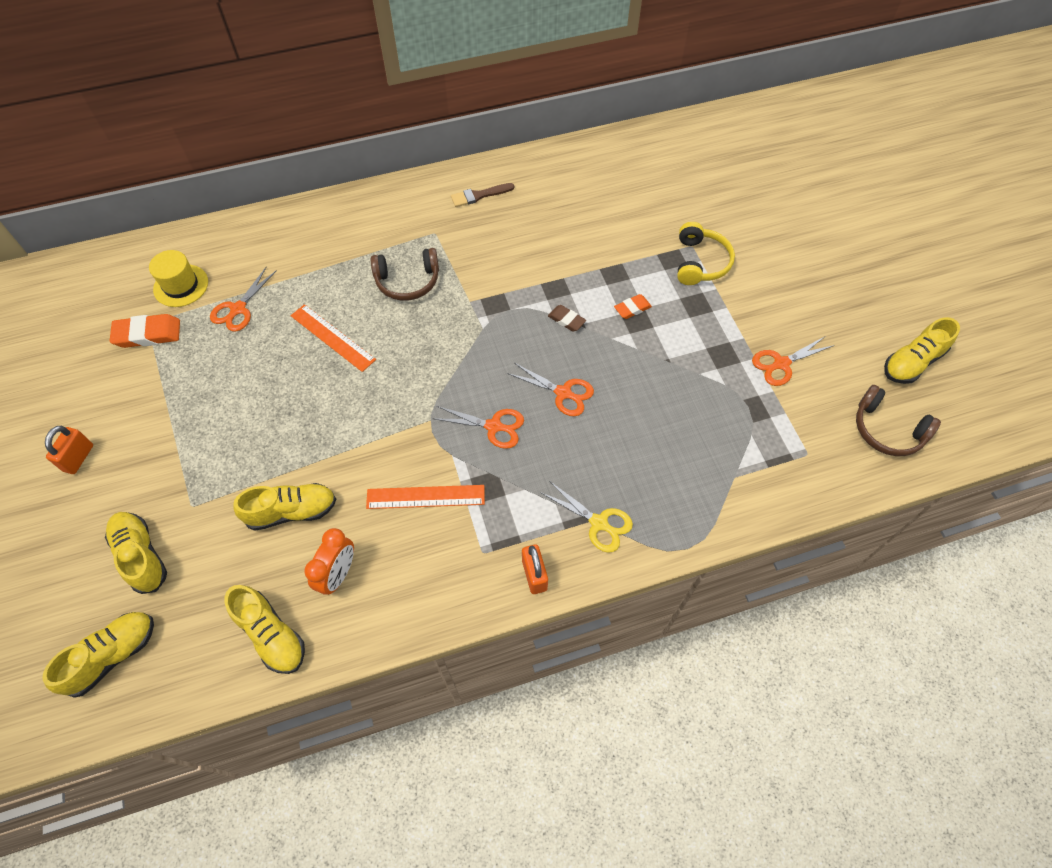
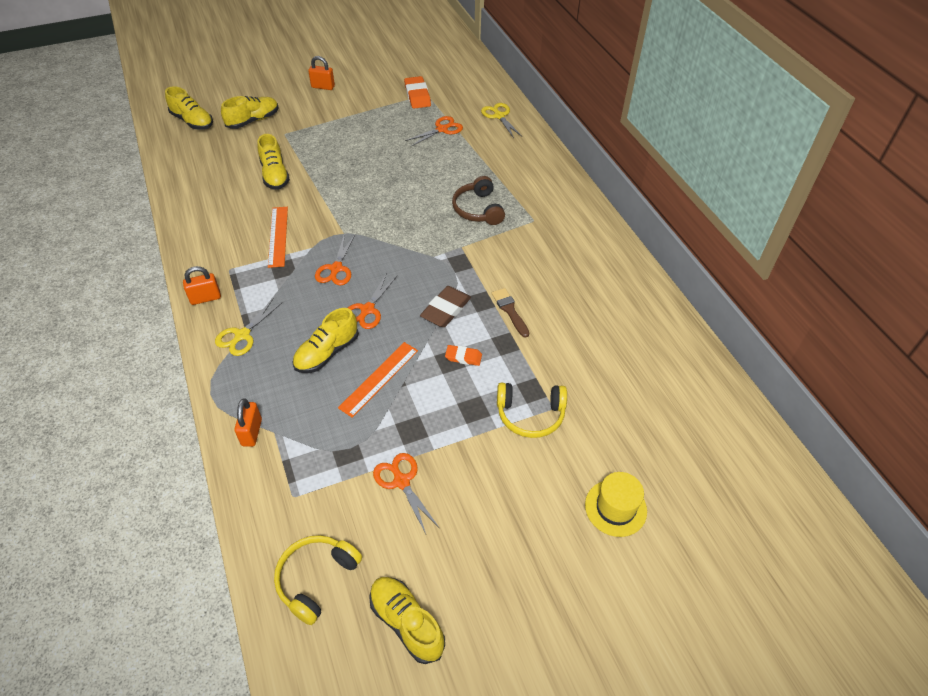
camera: 85 degrees right, 10 degrees down
yellow hat [149,250,208,307] -> yellow hat moved to [585,472,647,537]
orange scissors [210,267,277,332] -> orange scissors turned 120 degrees clockwise [405,116,463,146]
yellow shoe [225,585,305,674] -> yellow shoe moved to [292,308,359,373]
orange ruler [291,304,376,372] -> orange ruler moved to [338,342,418,418]
orange clock [304,528,354,595] -> none
brown brush [451,183,514,207] -> brown brush moved to [492,288,529,338]
brown eraser [548,305,586,332] -> brown eraser [420,286,471,327], size x1.68
orange eraser [614,294,652,319] -> orange eraser turned 45 degrees counterclockwise [445,345,482,366]
brown headphones [856,385,941,456] -> yellow headphones [274,535,362,625]
none -> orange padlock [234,398,262,447]
none -> yellow scissors [481,103,523,138]

